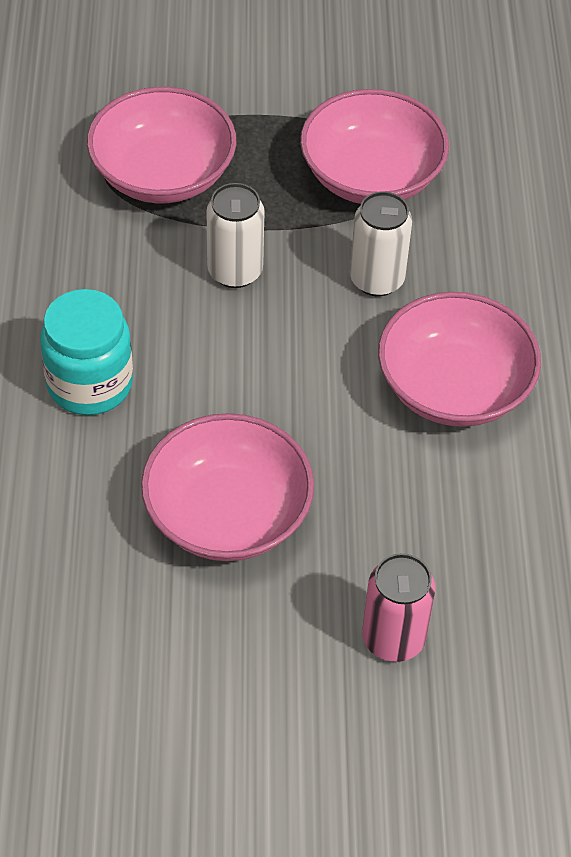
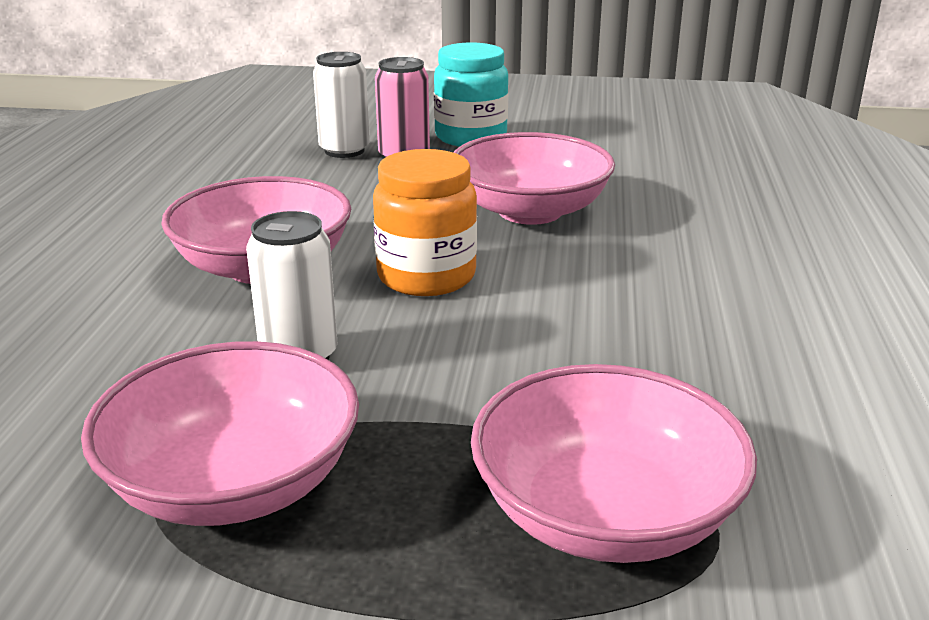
camera: 170 degrees left, 25 degrees down
turquoise jar [40,289,133,415] -> turquoise jar moved to [434,43,508,146]
white can [207,183,265,288] -> white can moved to [313,52,370,158]
none -> orange jar [373,149,477,296]

